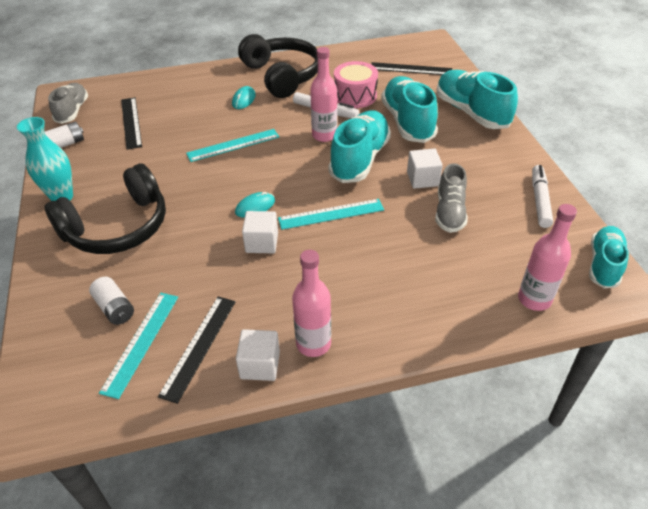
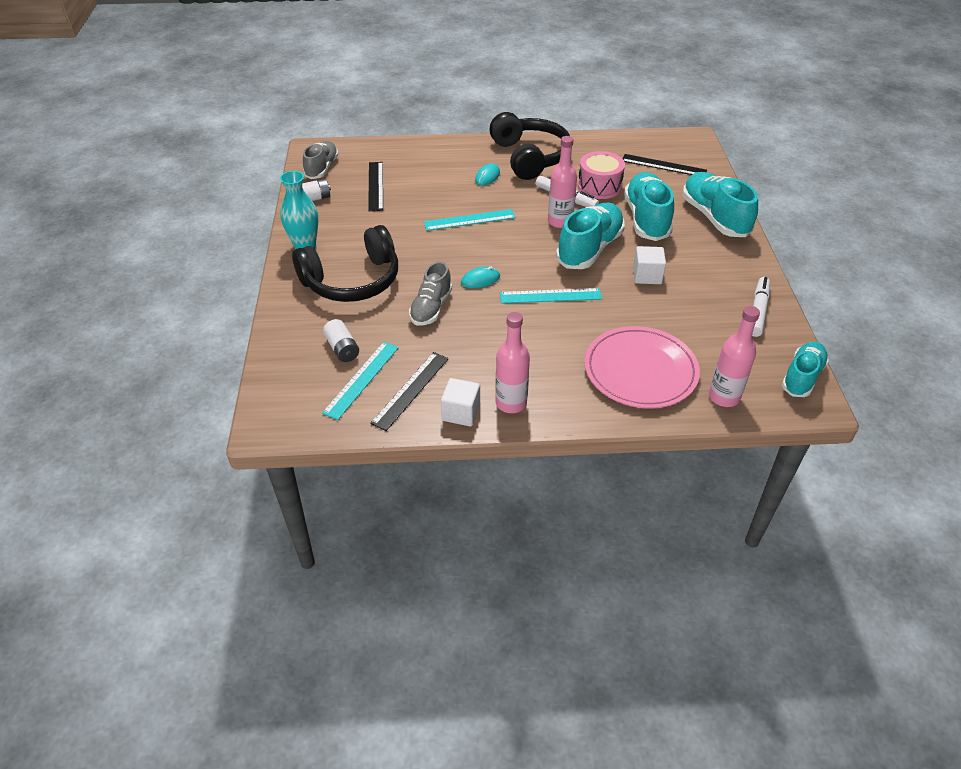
camera: 10 degrees right, 0 degrees up
white cube [242,211,278,253] -> none
grey shoe [435,163,468,233] -> grey shoe moved to [409,261,452,326]
none -> pink plate [584,326,700,408]

